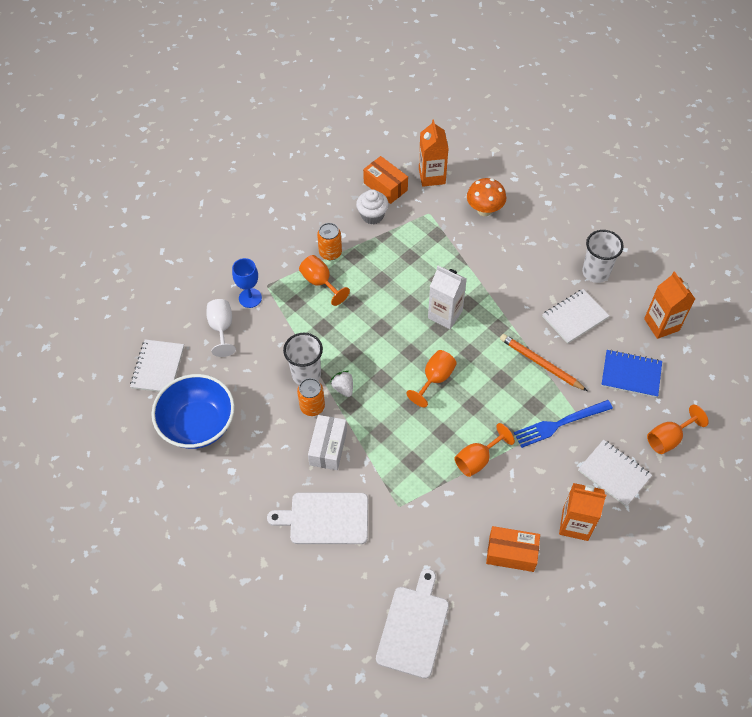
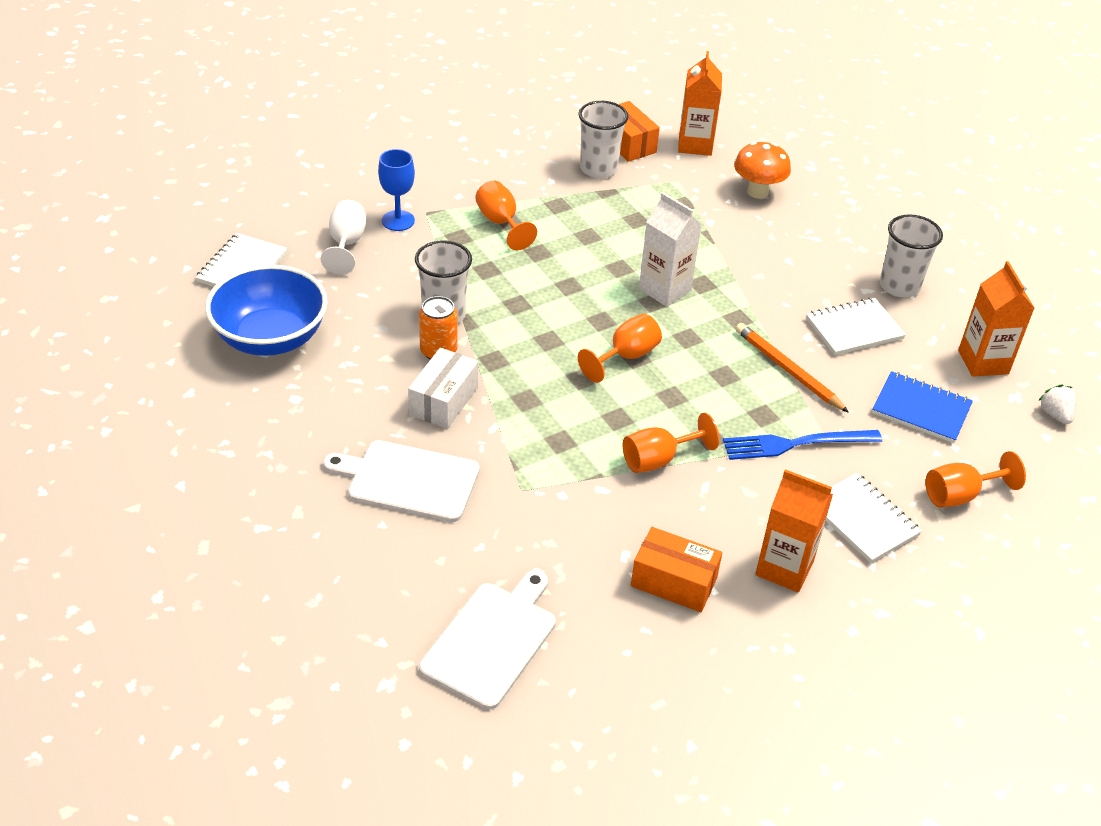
camera: 10 degrees right, 15 degrees down
orange can [317,223,342,260] -> none
white strawberry [330,371,353,397] -> white strawberry moved to [1038,384,1076,424]
white cupcake [356,189,389,224] -> white cup [578,101,629,178]

